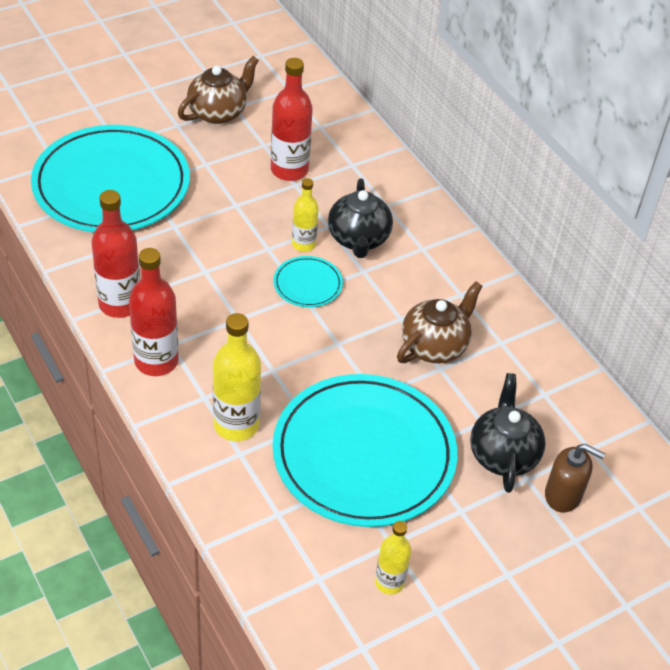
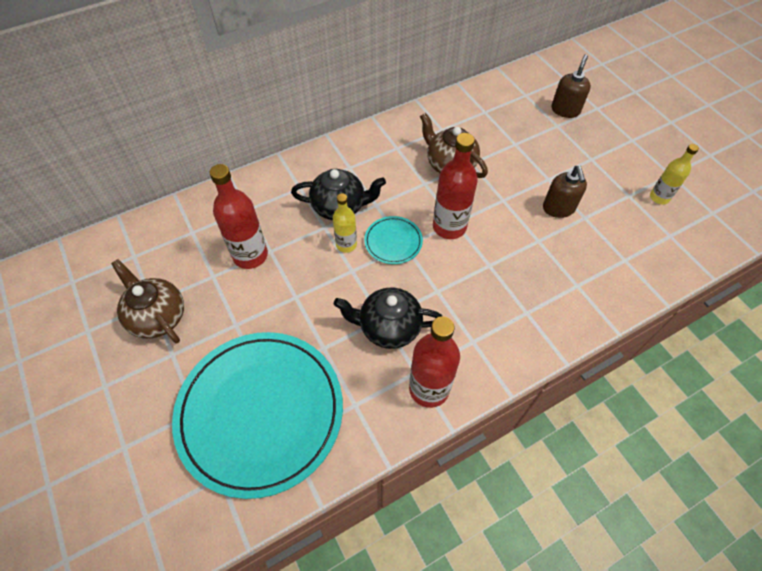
camera: 85 degrees left, 10 degrees up
red bottle [129,248,179,376] -> red bottle moved to [433,133,478,239]
yellow bottle [213,313,261,441] -> none
turquoise plate [273,374,457,527] -> brown soap dispenser [543,166,587,218]
black teapot [470,373,546,493] -> black teapot moved to [334,288,442,349]

